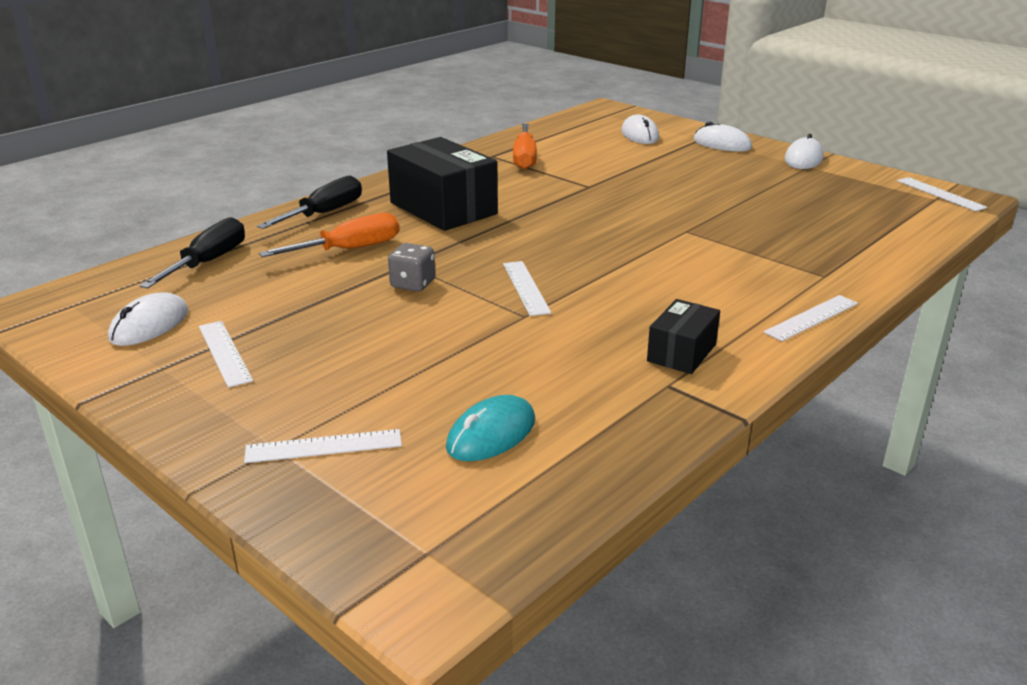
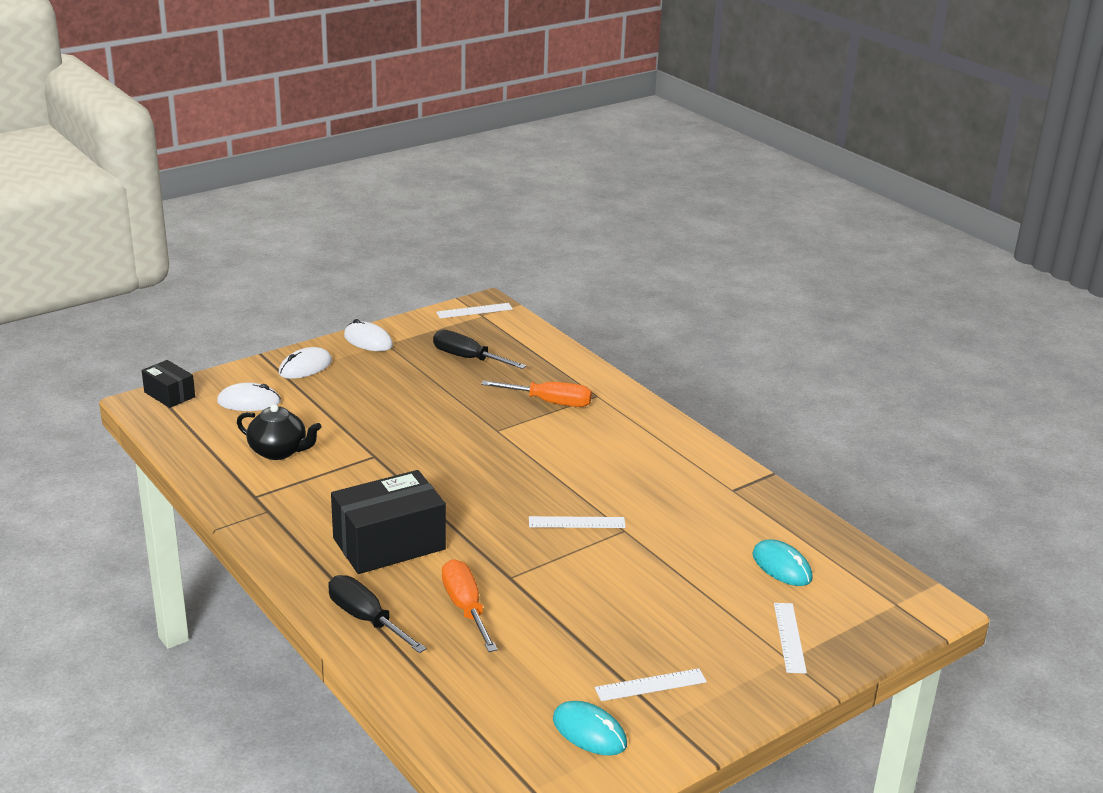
camera: 80 degrees left, 0 degrees up
white mouse [108,292,188,346] -> turquoise mouse [553,701,627,756]
black screwdriver [139,217,245,288] -> black screwdriver moved to [433,330,526,369]
grey dice [388,243,435,292] -> none
orange screwdriver [513,124,537,170] -> orange screwdriver moved to [481,380,592,407]
black box [647,299,720,374] -> black box moved to [142,360,195,408]
white ruler [764,295,858,341] -> none
none -> black teapot [237,404,321,460]

